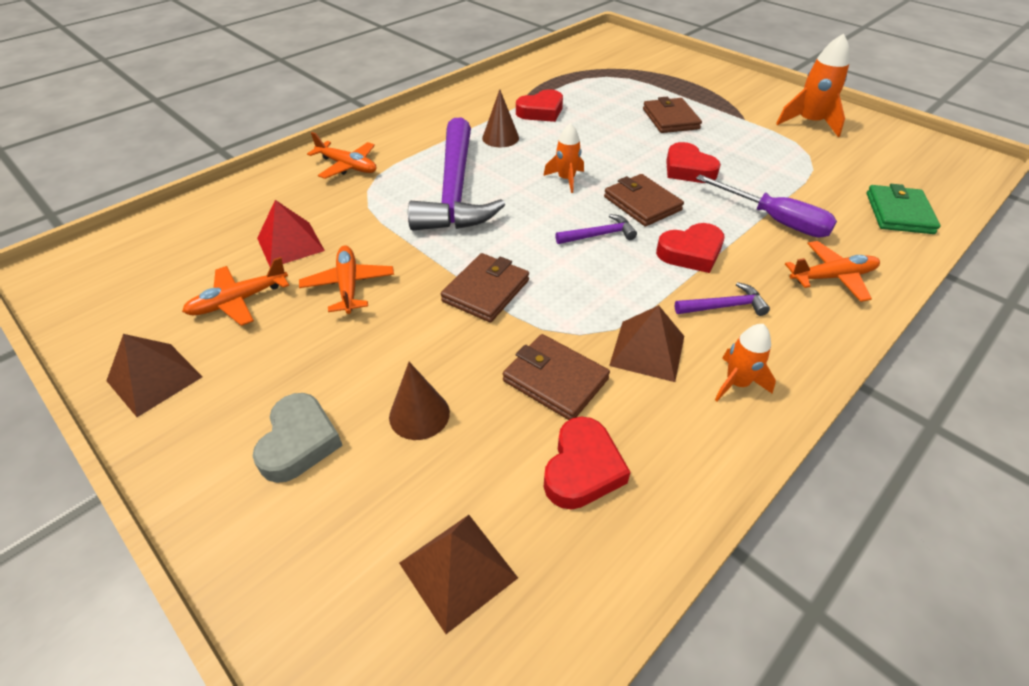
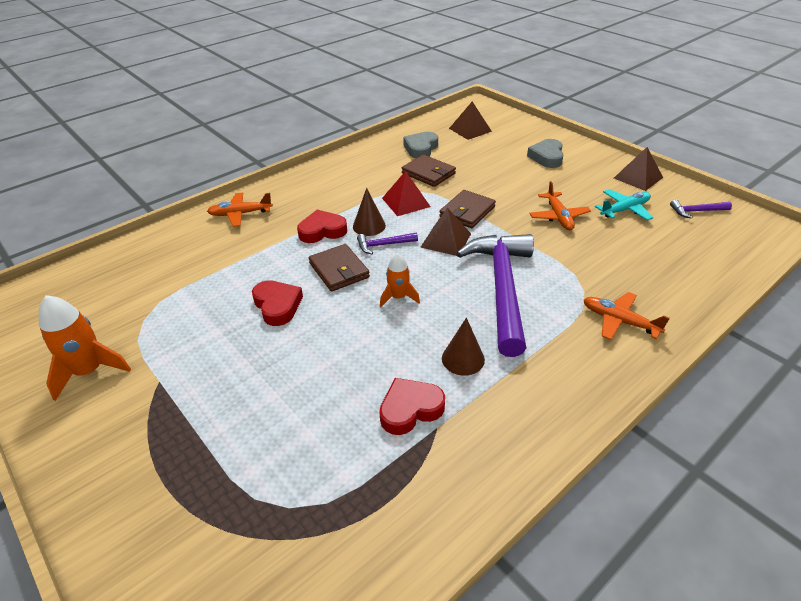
camera: 175 degrees left, 5 degrees down
orange plane [182,257,289,326] -> turquoise plane [595,189,653,221]
red pyramid [257,200,325,267] -> red pyramid moved to [382,171,431,216]
brown cone [389,362,450,440] -> brown cone moved to [353,188,386,236]
red heart [544,417,631,509] -> grey heart [403,132,438,158]
brown pyramid [609,305,684,382] -> brown pyramid moved to [421,208,471,256]
brown wallet [643,97,702,133] -> none
purple hammer [675,282,770,316] -> purple hammer moved to [670,199,732,219]
purple screwdriver [696,175,837,237] -> none
orange rocket [715,324,776,401] -> none
green wallet [867,184,940,234] -> none

